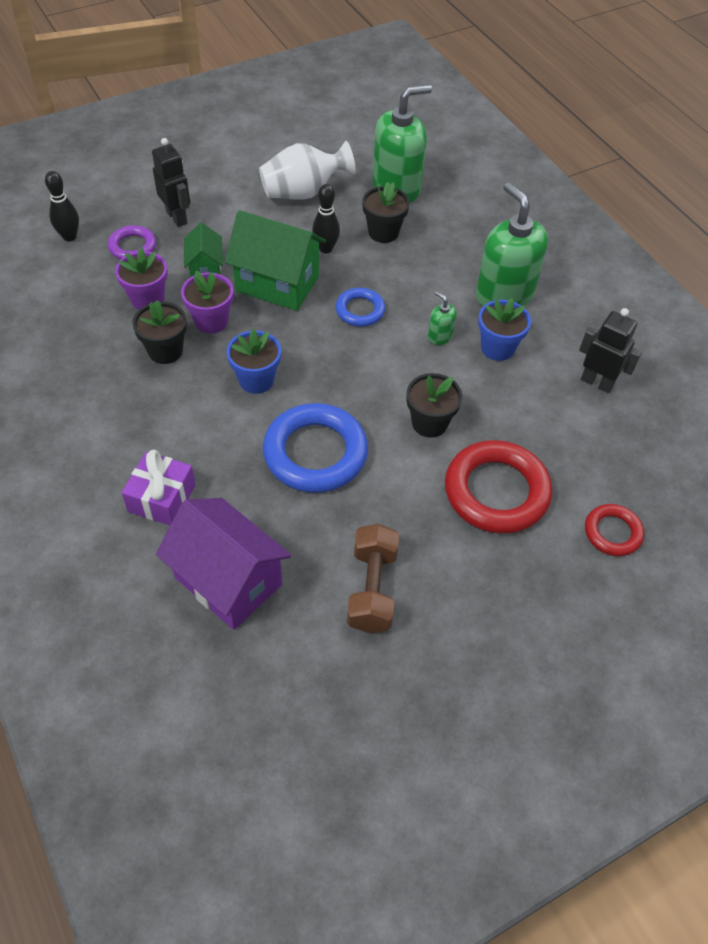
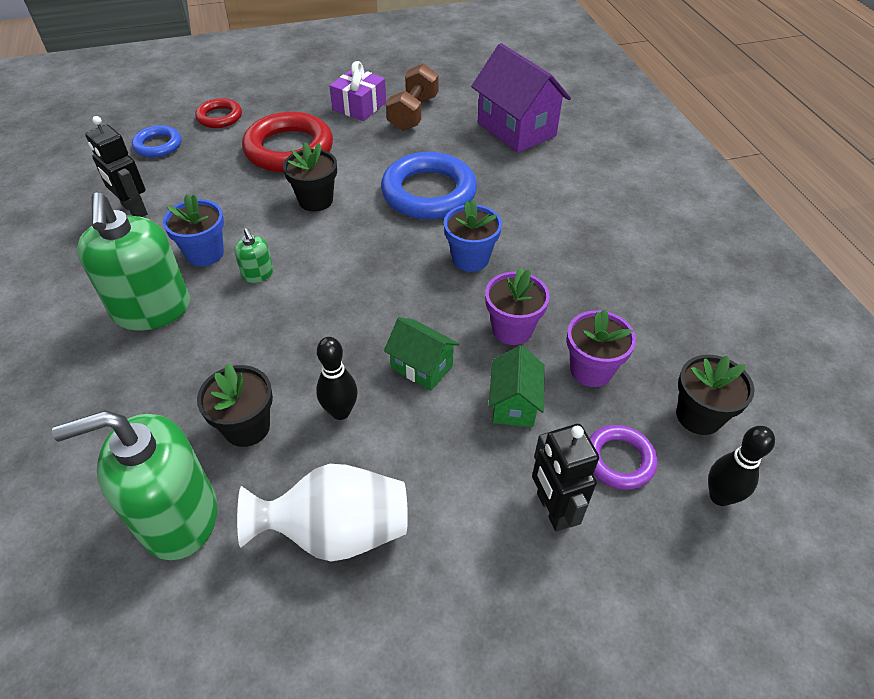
camera: 165 degrees left, 5 degrees down
purple gift [122,450,196,525] -> purple gift moved to [329,61,386,121]
black flower pot [132,300,187,364] -> black flower pot moved to [676,355,755,435]
green house [225,210,326,311] -> green house [384,317,459,390], size x0.55
blue ring [335,288,385,327] -> blue ring moved to [132,125,181,158]

